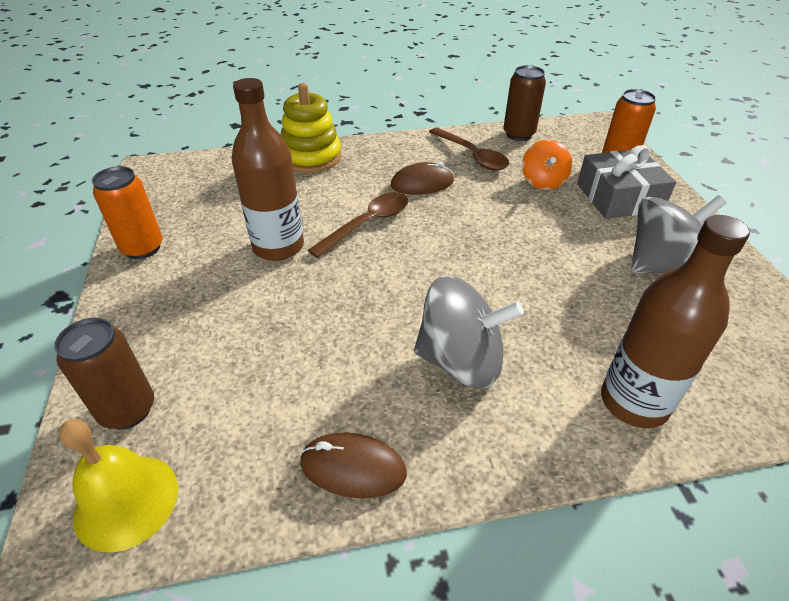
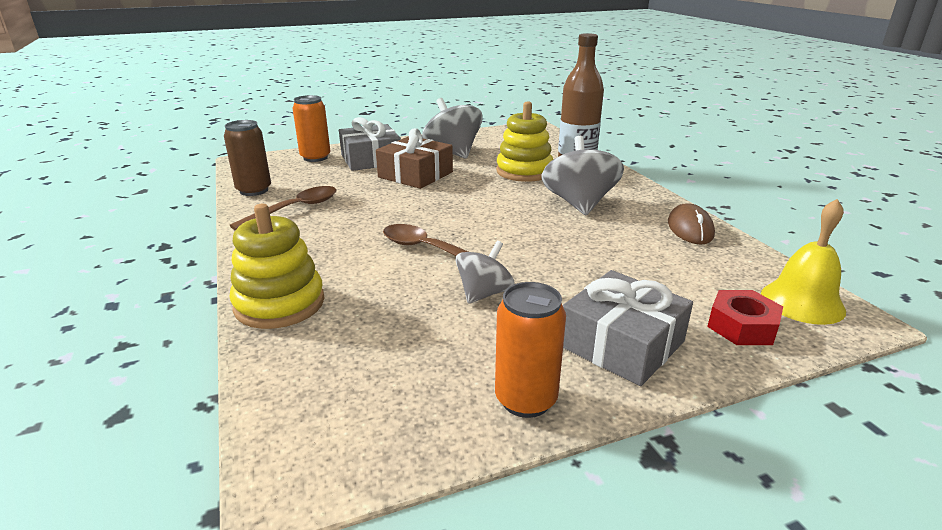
camera: 100 degrees left, 15 degrees down
brown can [54,318,154,429] -> red nut [707,290,783,345]
brown bottle [232,78,304,261] -> grey spinning top [455,241,514,304]
brown mouse [391,162,454,194] -> none
orange spinning top [522,139,572,190] -> none
none -> brown gift [376,128,453,189]
none -> yellow stacking toy [496,101,553,182]
none -> grey gift [563,270,693,386]

